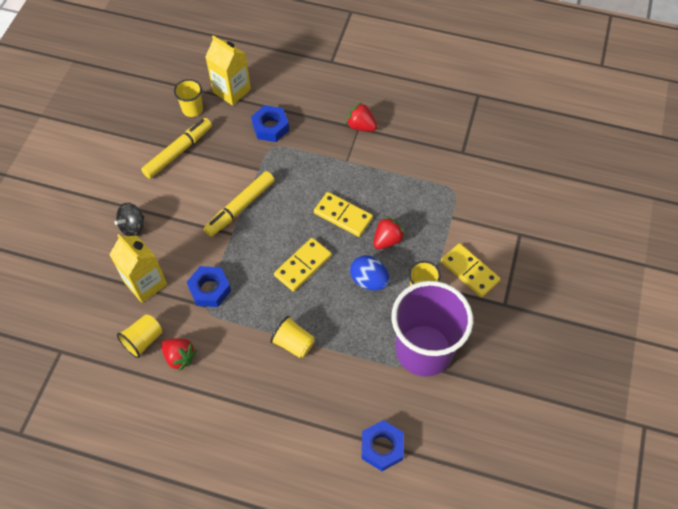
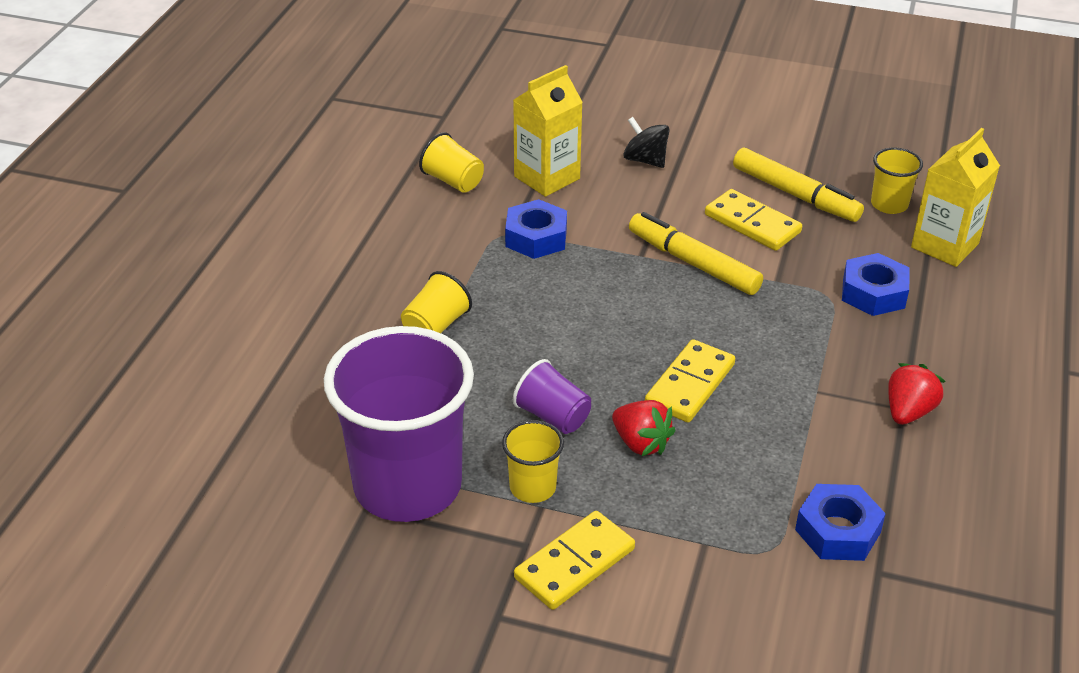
camera: 90 degrees right, 20 degrees down
red strawberry [161,338,197,372] -> none
yellow domino [274,238,332,292] -> yellow domino moved to [705,189,802,251]
blue egg [350,255,389,290] -> purple cup [513,359,591,434]
blue nut [362,420,404,471] -> blue nut moved to [795,484,886,561]

